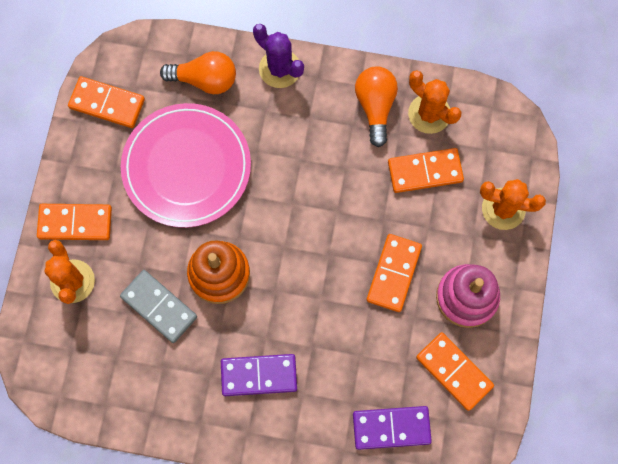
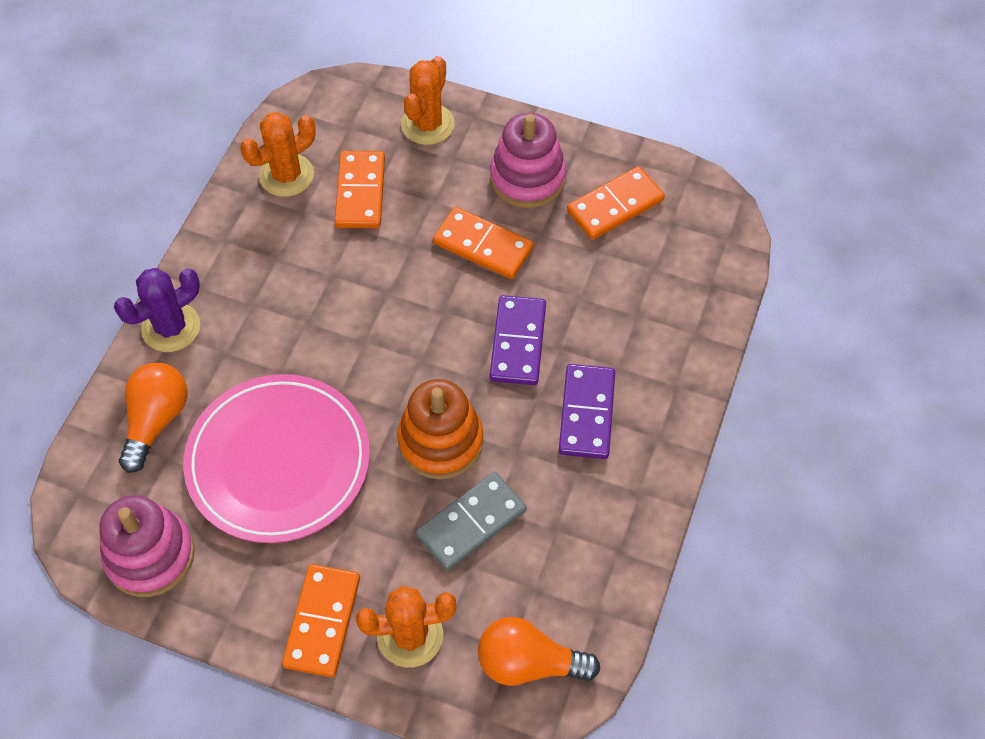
camera: 80 degrees left, 15 degrees down
orange domino [68,76,145,128] -> pink stacking toy [99,495,195,597]
purple domino [353,406,432,450] -> purple domino moved to [490,295,546,385]
orange light bulb [355,67,398,147] -> orange light bulb moved to [478,617,600,686]

